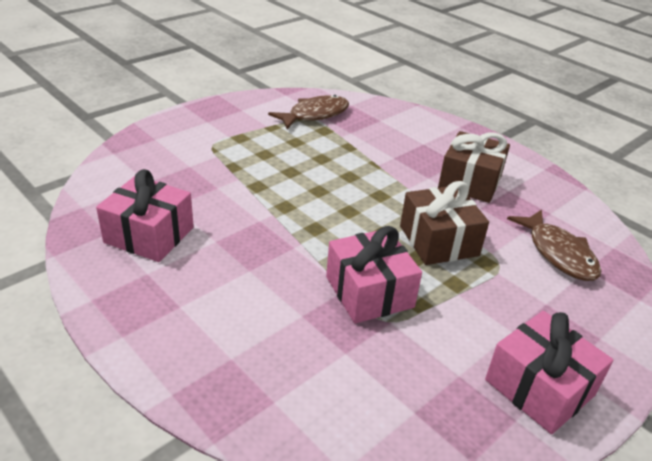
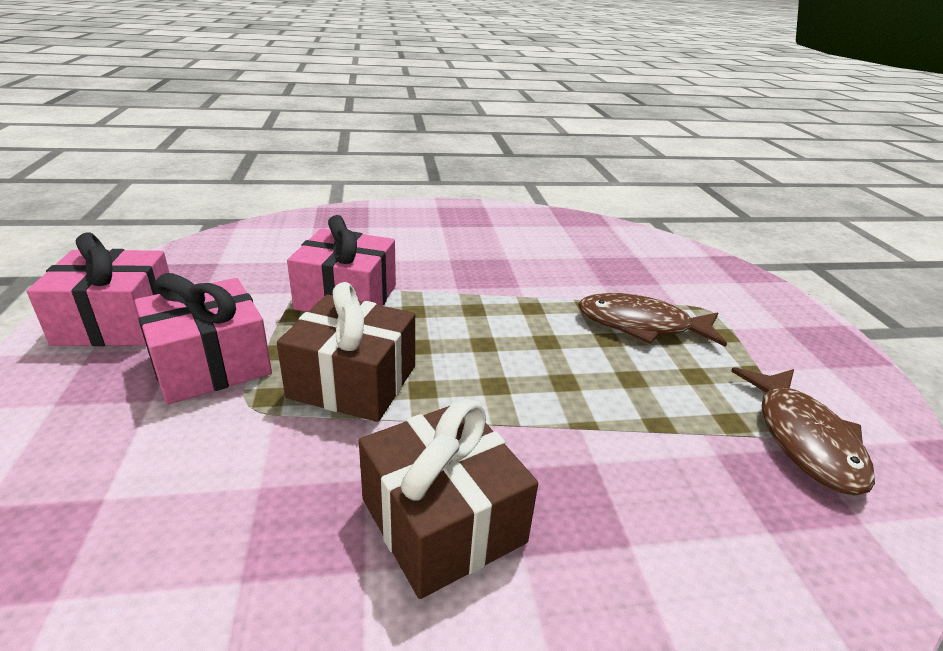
camera: 125 degrees right, 5 degrees down
pink gift [96,169,194,262] -> pink gift moved to [134,273,272,404]
brown fish [507,209,601,281] -> brown fish moved to [578,293,727,347]

